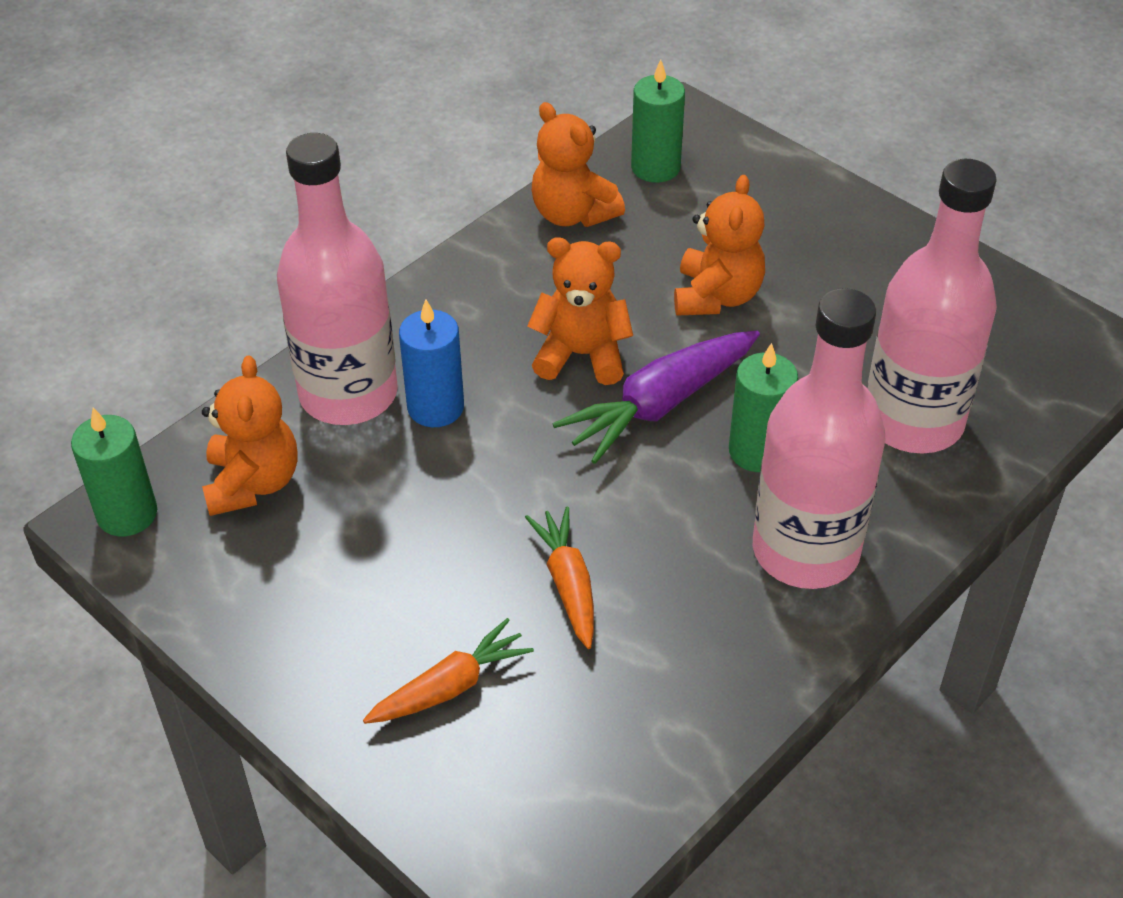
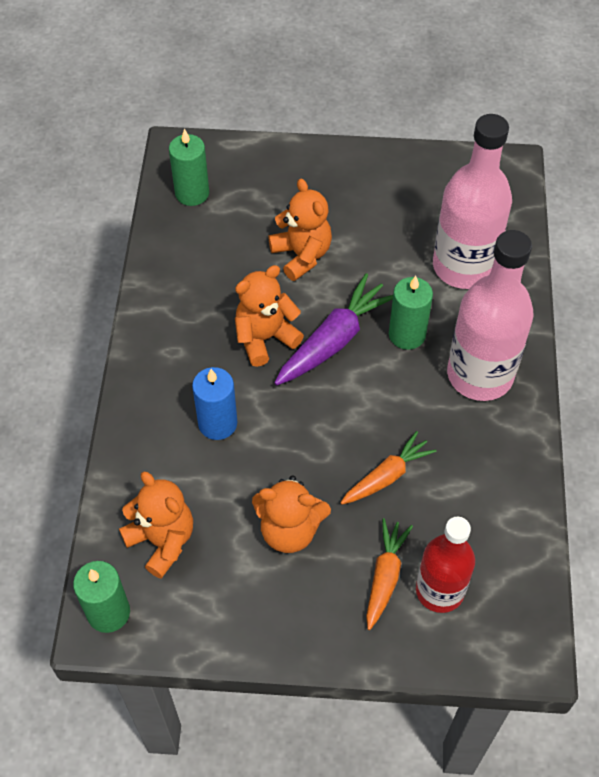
camera: 40 degrees left, 10 degrees up
pink bottle [277,133,398,425] -> none
orange carrot [525,507,594,649] -> orange carrot turned 105 degrees clockwise [340,431,437,505]
orange teddy bear [532,102,625,227] -> orange teddy bear moved to [252,475,331,553]
purple carrot [553,331,760,464] -> purple carrot turned 150 degrees counterclockwise [275,273,393,385]
none -> red bottle [416,517,475,613]

